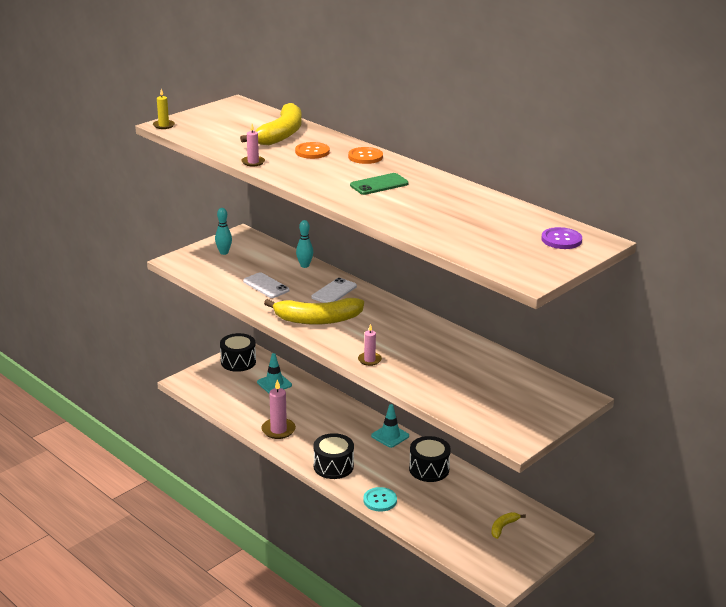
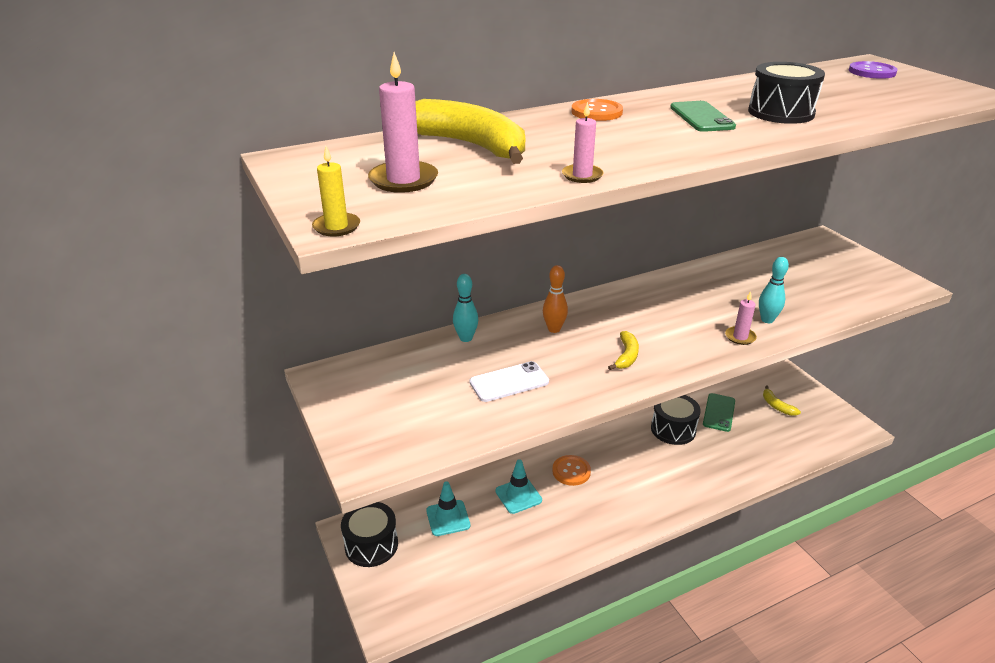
camera: 70 degrees left, 5 degrees up
turquoise bowling pin [215,208,232,255] -> turquoise bowling pin moved to [759,257,789,323]
pink candle [262,379,296,439] -> pink candle moved to [368,52,438,193]
yellow banana [264,298,364,325] -> yellow banana [608,331,639,370], size x0.46
orange button [295,142,330,159] -> orange button moved to [552,455,591,486]
white phone [312,278,357,303] -> orange bowling pin [543,265,568,333]
black drum [313,433,354,479] -> black drum moved to [748,62,825,124]
turquoise button [363,487,397,511] -> none
turquoise traffic cone [371,404,409,448] -> turquoise traffic cone moved to [495,459,542,514]
none -> green phone [703,393,735,432]

